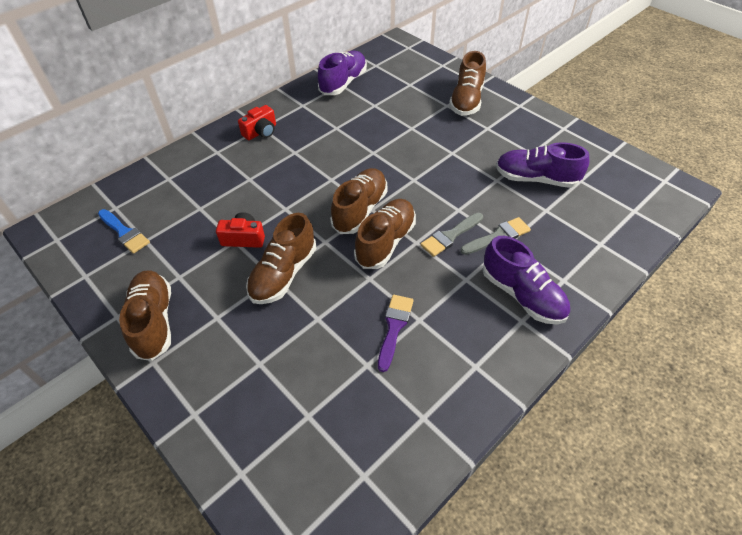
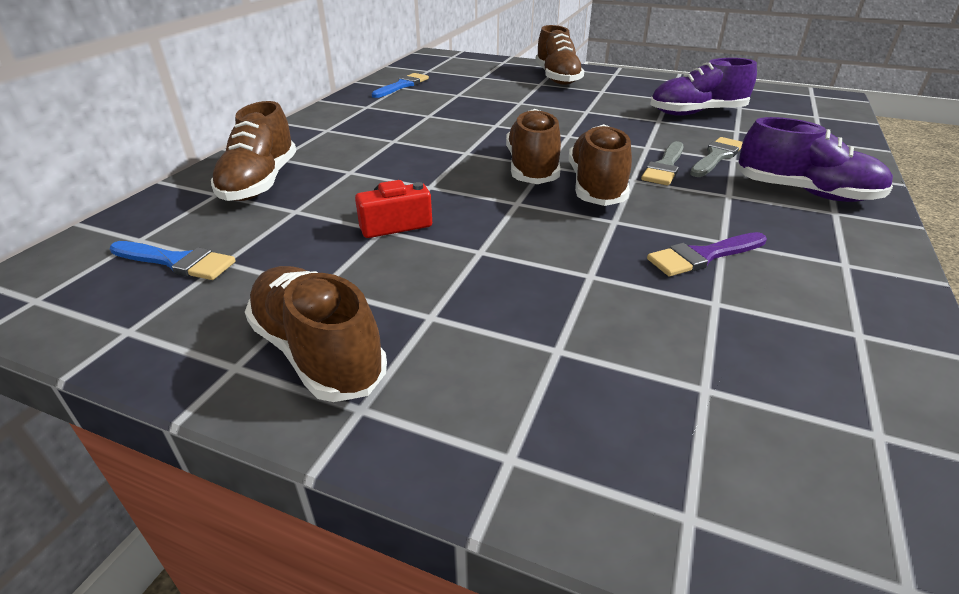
camera: 25 degrees left, 15 degrees down
red camera [238,105,276,140] -> none
brown shoe [246,213,317,304] -> brown shoe moved to [211,101,296,201]
purple shoe [318,51,367,95] -> blue brush [372,73,429,98]
purple brush [378,295,414,372] -> purple brush turned 105 degrees counterclockwise [647,232,767,276]

